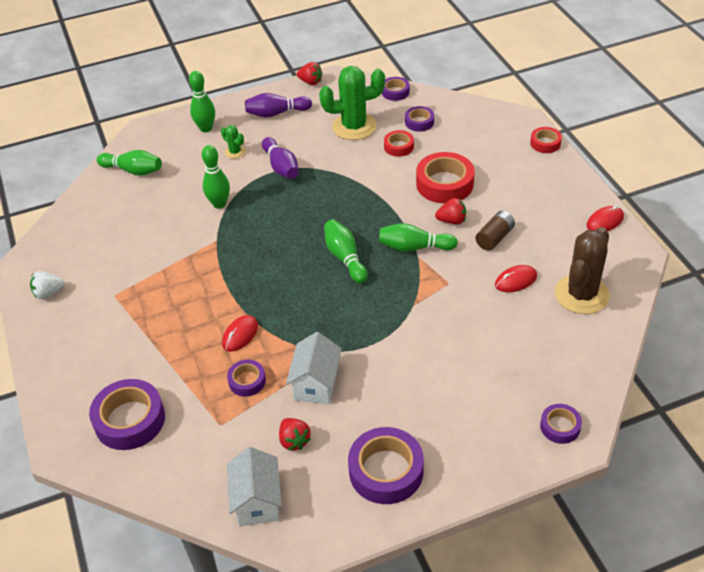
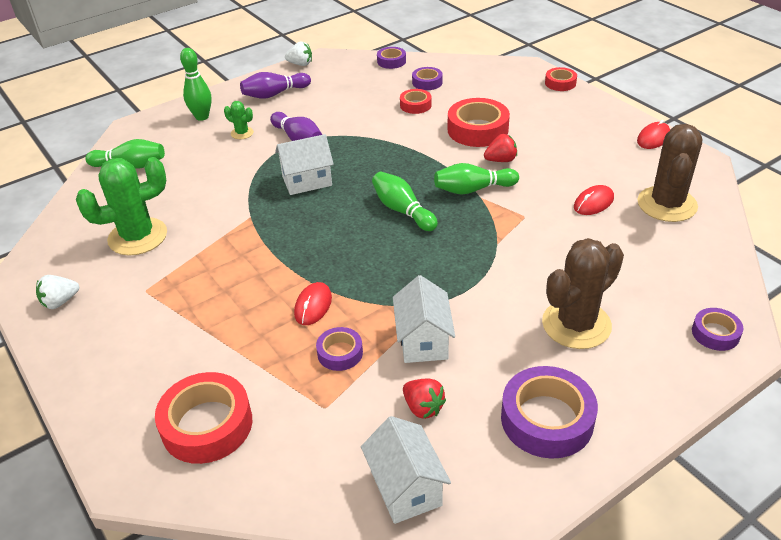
camera: 15 degrees left, 5 degrees down
purple tape [89,379,165,450] -> red tape [155,372,252,464]
green bowling pin [202,145,230,209] -> none
red strawberry [297,62,322,85] -> white strawberry [285,42,312,66]
green cactus [319,66,385,140] -> green cactus moved to [76,157,167,255]
brown battery [475,211,515,251] -> none
none -> white house [275,134,334,195]
none -> brown cactus [542,238,624,349]

